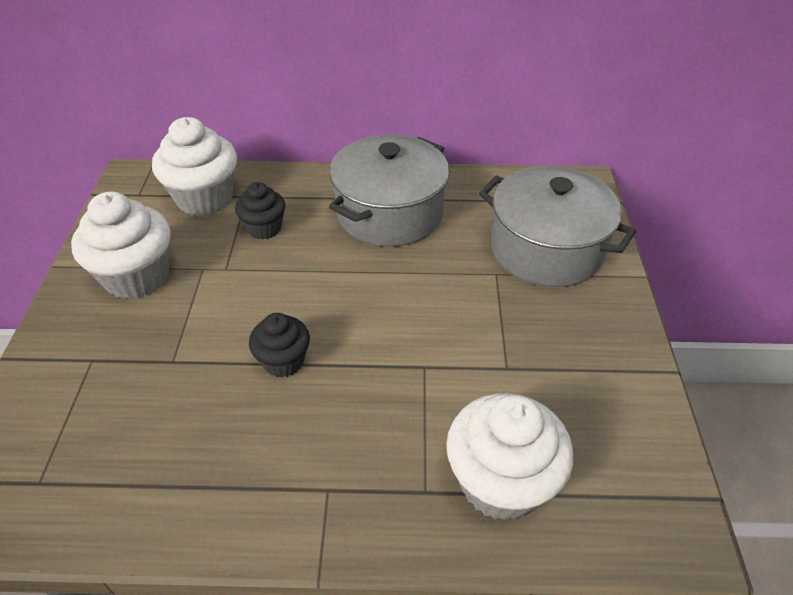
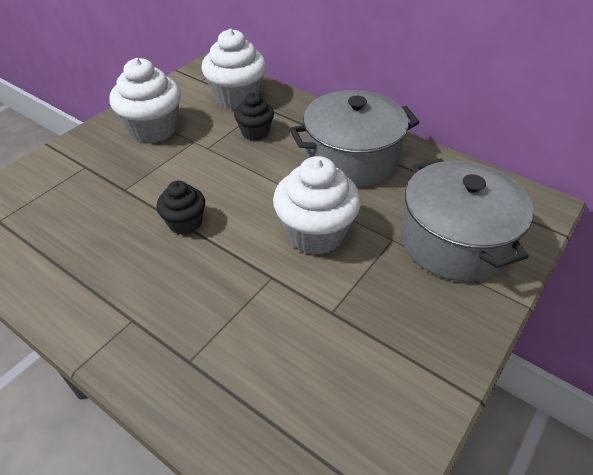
camera: 35 degrees right, 0 degrees up
white cupcake [446,393,573,521] -> white cupcake moved to [273,156,361,255]

